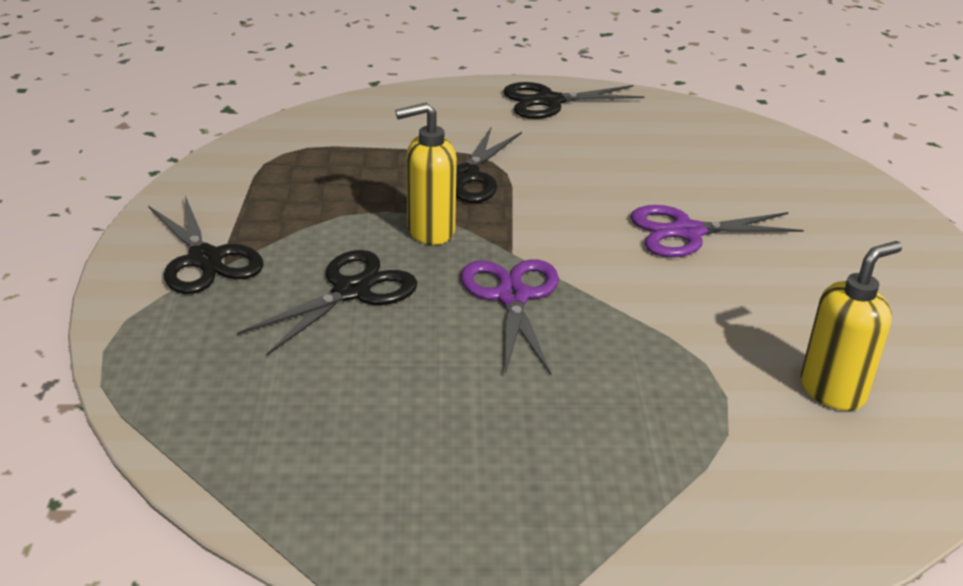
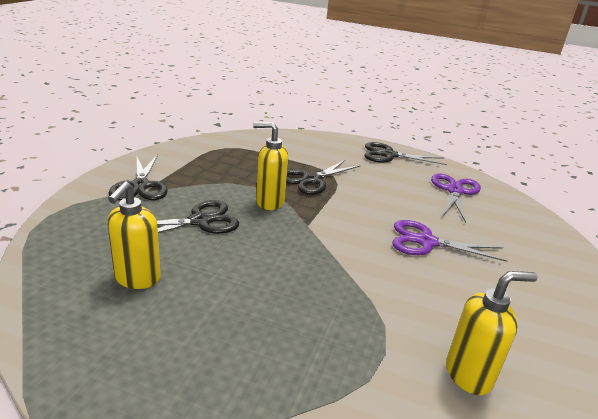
camera: 20 degrees right, 5 degrees down
purple scissors [461,259,559,375] -> purple scissors moved to [431,174,481,223]
none -> yellow soap dispenser [107,181,161,289]

